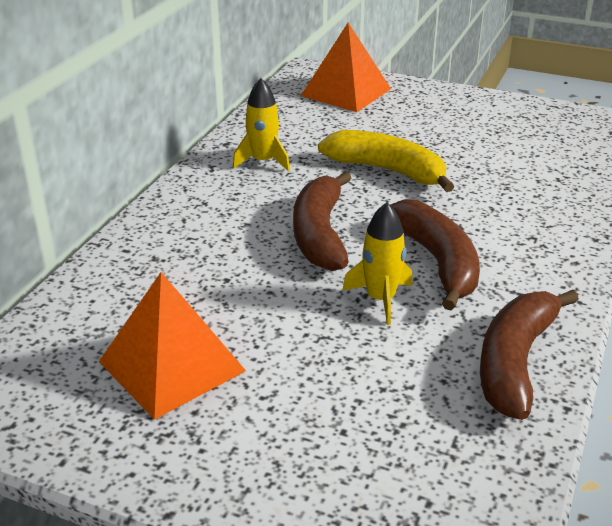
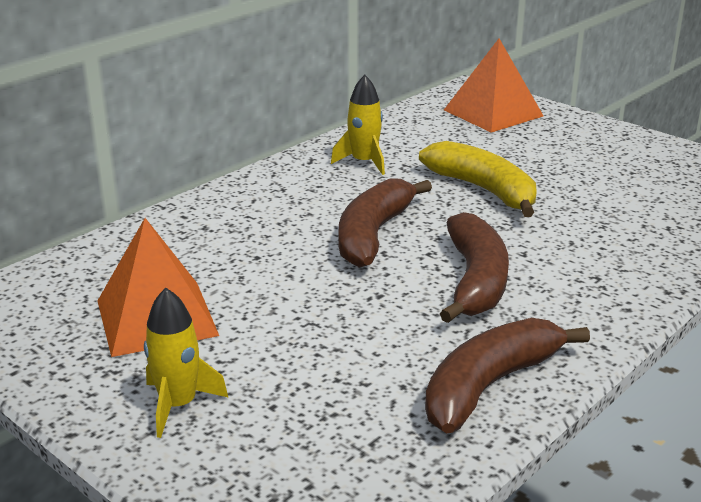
camera: 20 degrees right, 5 degrees down
yellow rocket [342,202,412,325] -> yellow rocket moved to [144,288,229,438]

